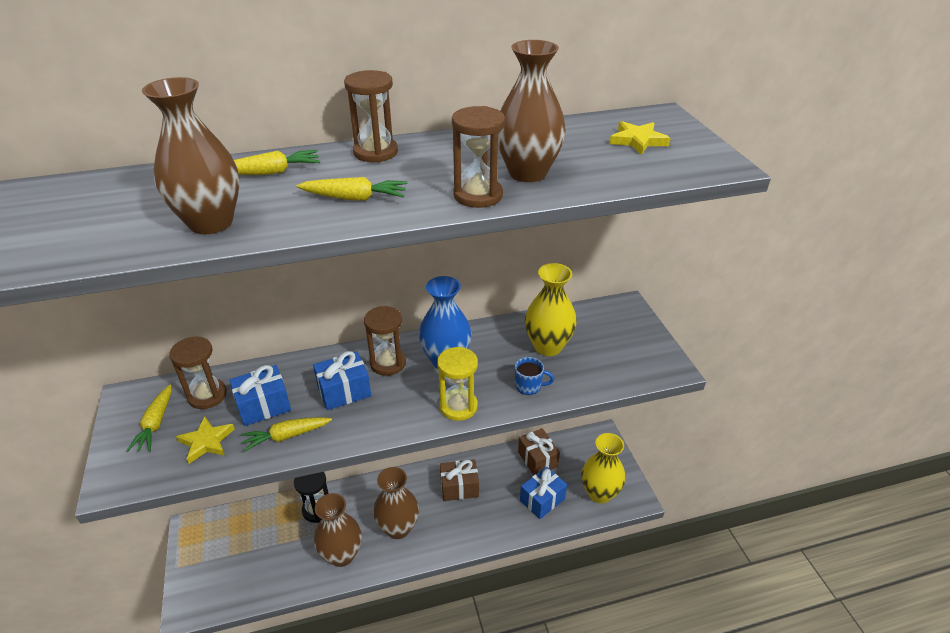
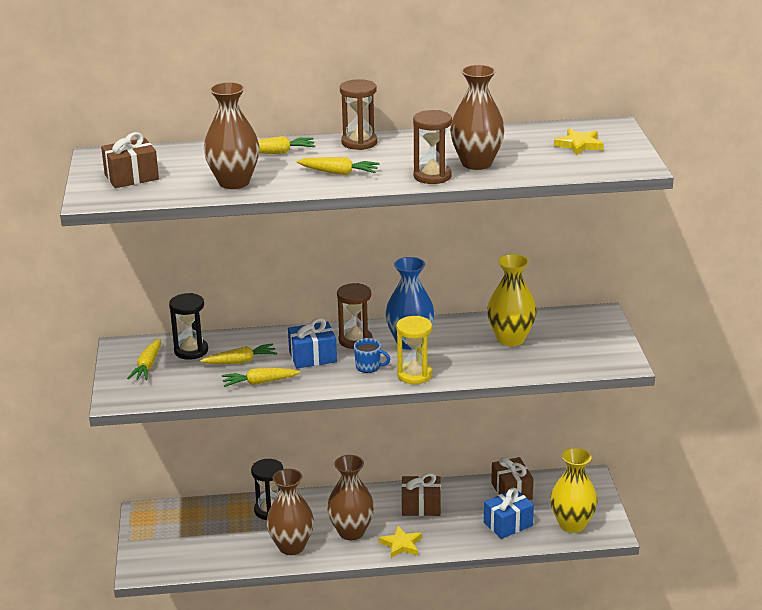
camera: 10 degrees right, 10 degrees down
brown hourglass [169,336,227,409] -> black hourglass [169,293,208,360]
yellow star [176,416,235,464] -> yellow star moved to [379,526,422,558]
blue gift [230,365,291,426] -> yellow carrot [200,343,277,364]
blue mug [515,357,554,395] -> blue mug moved to [354,338,390,373]
none -> brown gift [101,132,159,188]

